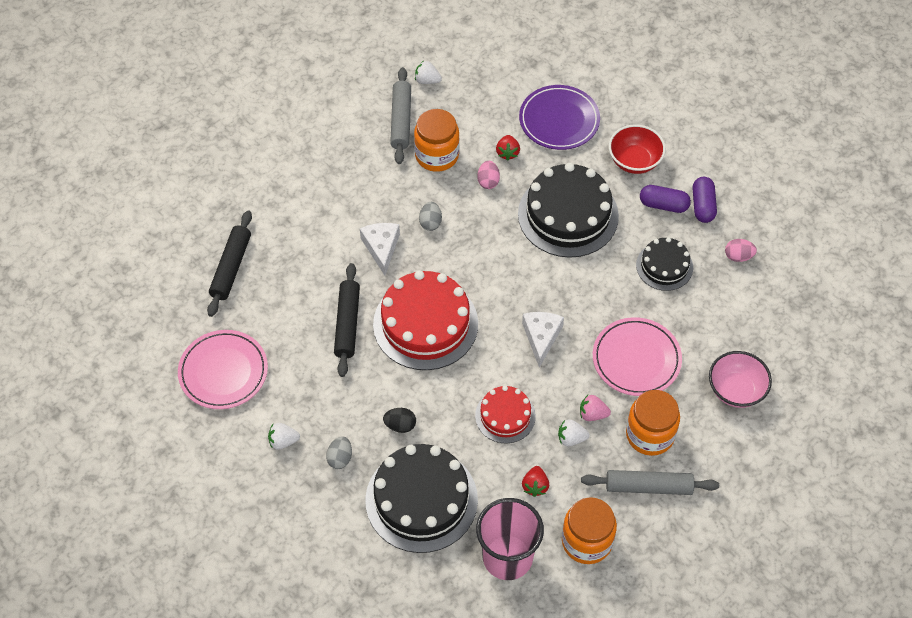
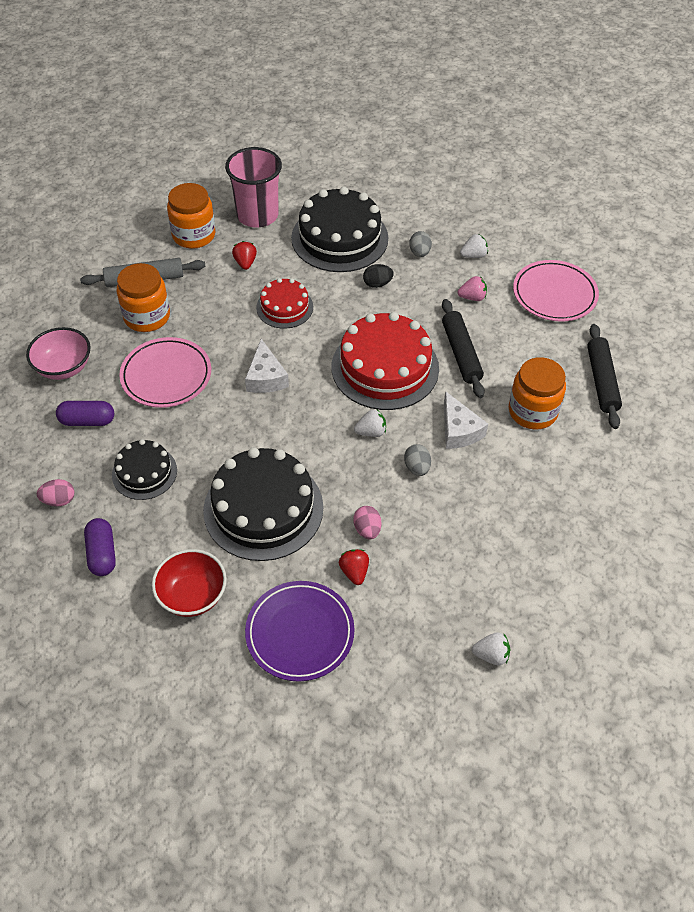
camera: 165 degrees right, 5 degrees down
grey rolling pin [390,67,411,164] -> none
orange jar [414,109,459,172] -> orange jar moved to [509,357,566,429]
white strawberry [558,419,590,446] -> white strawberry moved to [354,410,386,437]
pink strawberry [580,395,611,421] -> pink strawberry moved to [457,276,487,301]
purple capsule [640,185,691,213] -> purple capsule moved to [56,401,114,426]

